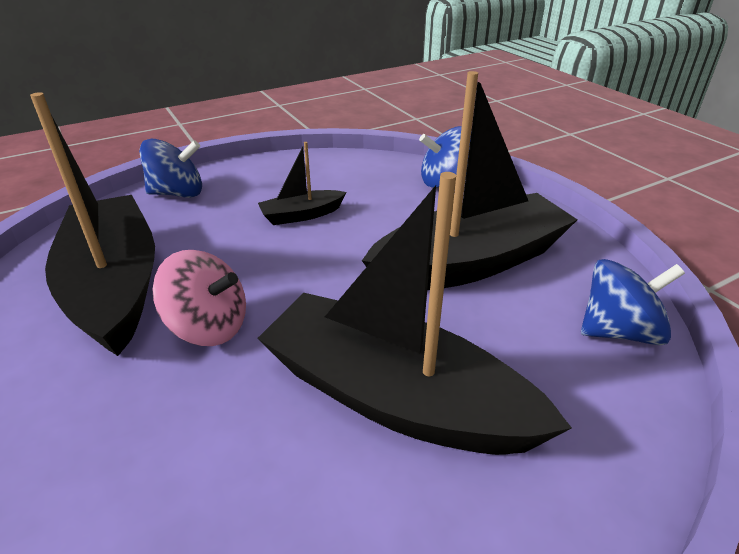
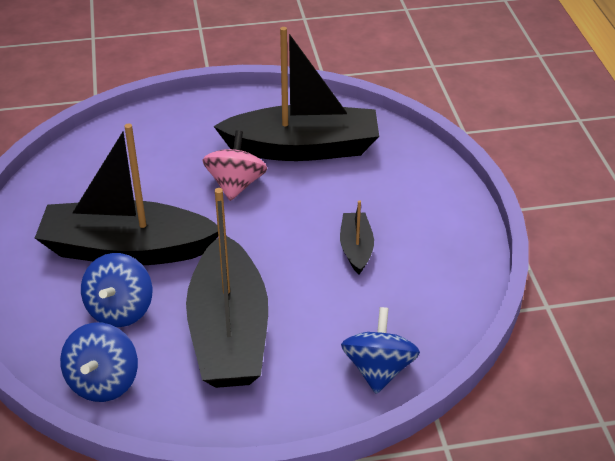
camera: 110 degrees right, 5 degrees up
blue spinning top [139,139,202,198] -> blue spinning top moved to [81,253,152,327]
pink spinning top [152,250,246,346] -> pink spinning top turned 150 degrees clockwise [202,130,267,201]
black boat [257,172,572,455] -> black boat turned 135 degrees counterclockwise [35,123,218,265]

